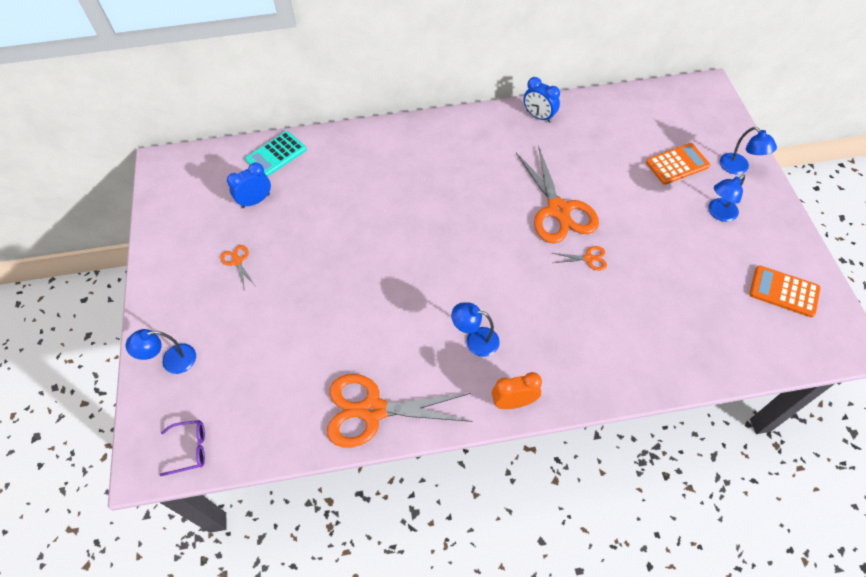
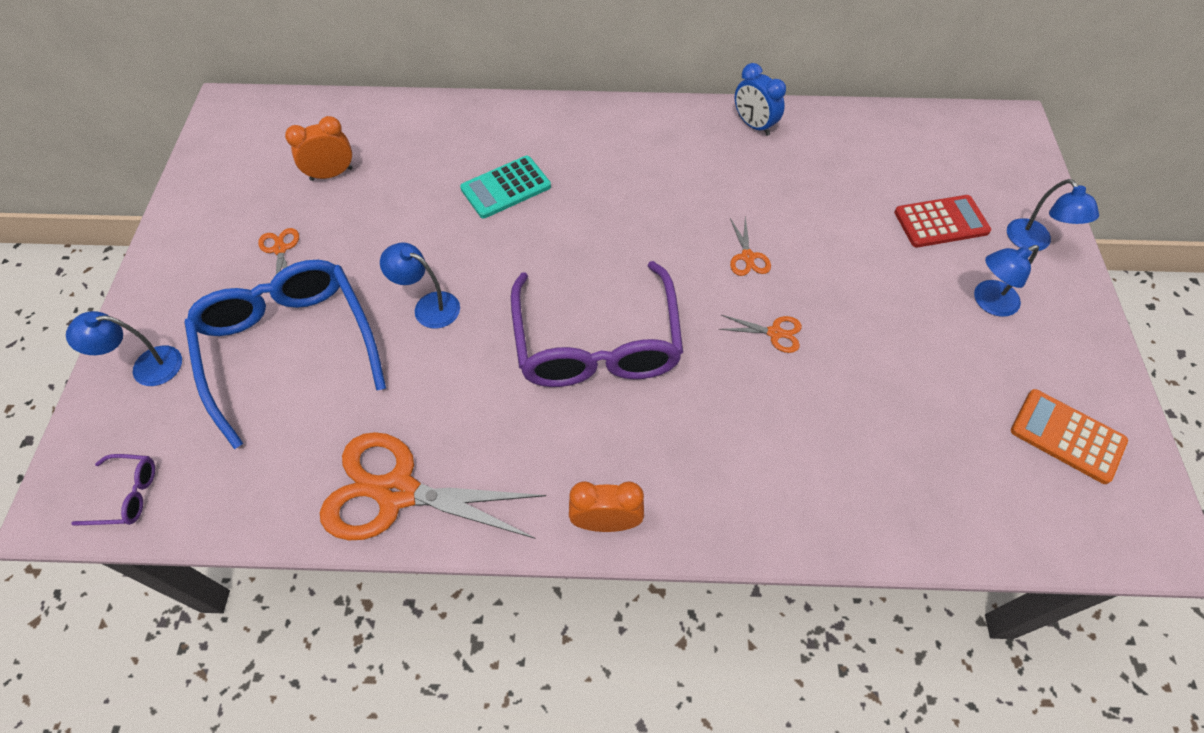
camera: 10 degrees right, 0 degrees up
blue clock [227,162,271,208] -> orange clock [285,116,353,181]
turquoise calculator [245,131,307,177] -> turquoise calculator moved to [460,156,551,218]
blue lamp [451,302,500,357] -> blue lamp moved to [380,242,460,329]
orange scissors [516,146,599,243] -> orange scissors [730,217,771,276], size x0.43
orange calculator [646,143,710,185] -> red calculator [894,195,991,248]
none -> blue glasses [184,260,386,449]
none -> purple glasses [511,261,683,387]

